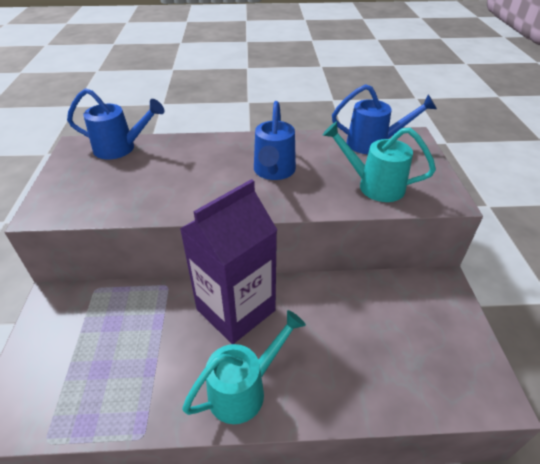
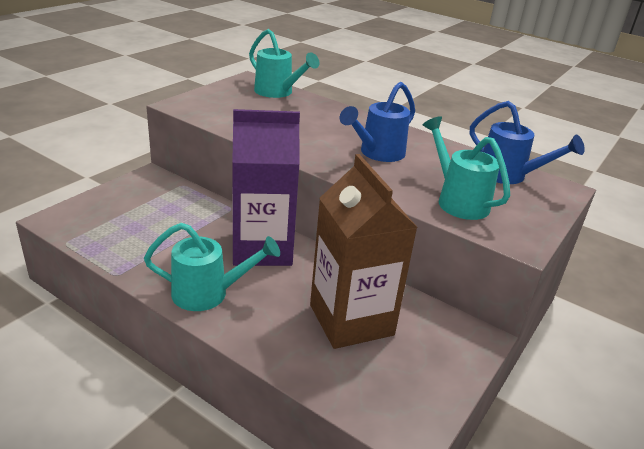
camera: 35 degrees right, 10 degrees down
blue watering can [67,88,164,159] -> turquoise watering can [249,29,320,98]
none -> brown carton [310,154,418,349]

